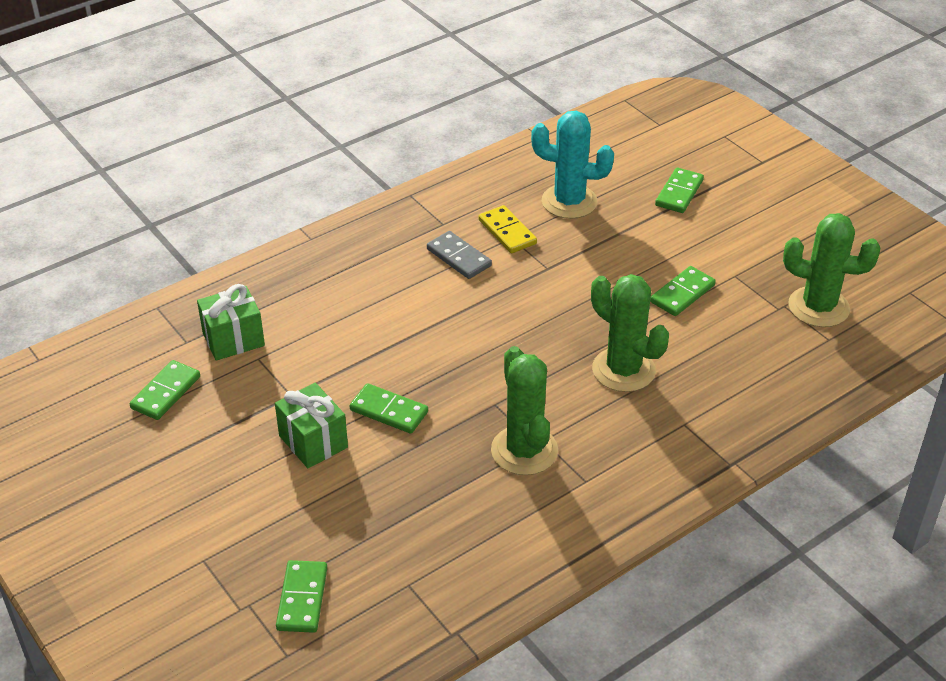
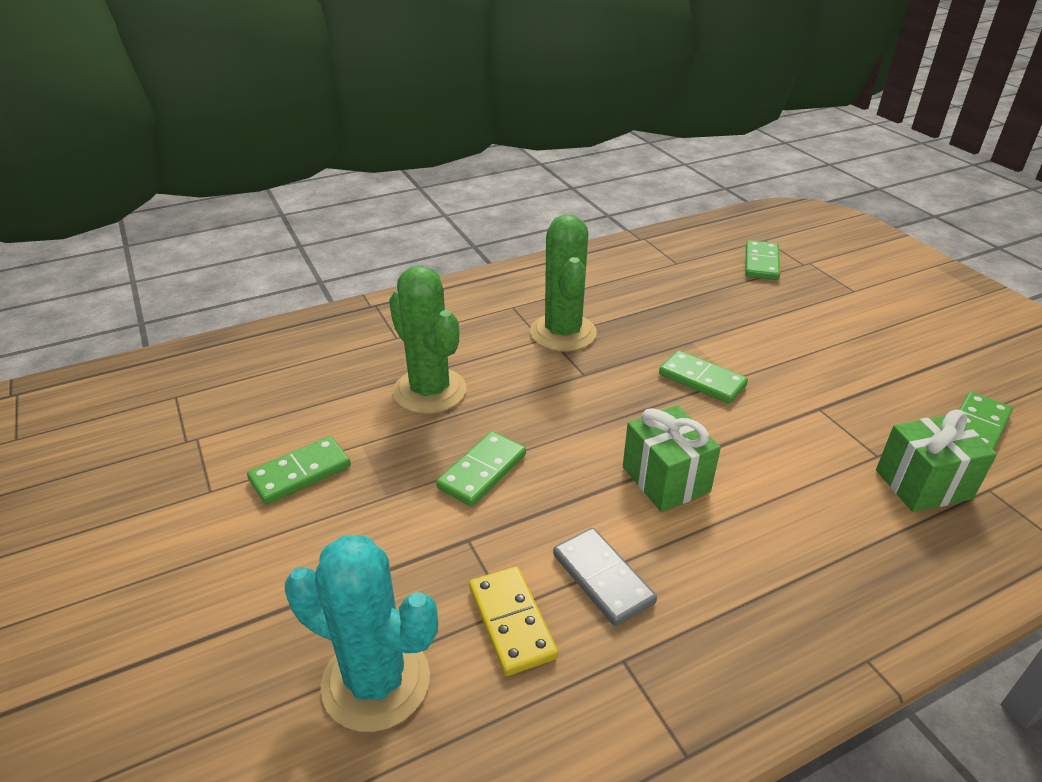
camera: 170 degrees left, 5 degrees down
green gift [275,383,348,468] -> green gift moved to [623,405,721,512]
green domino [655,167,704,213] -> green domino moved to [436,431,526,507]
green cactus [783,213,881,327] -> none

